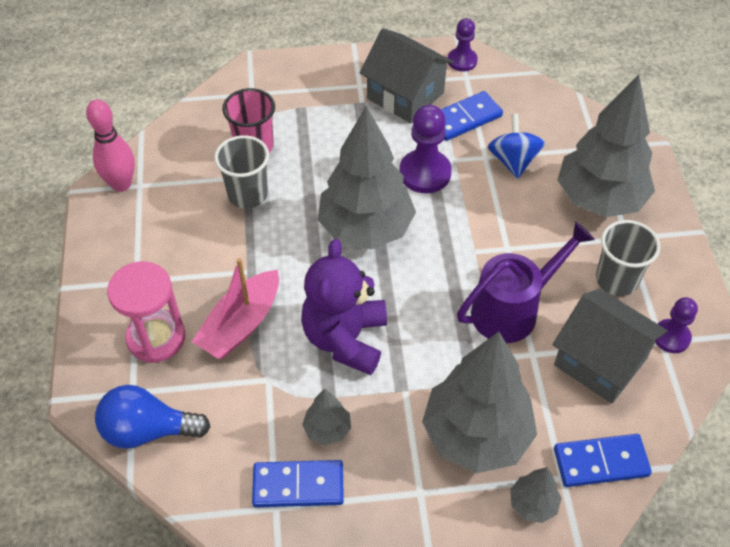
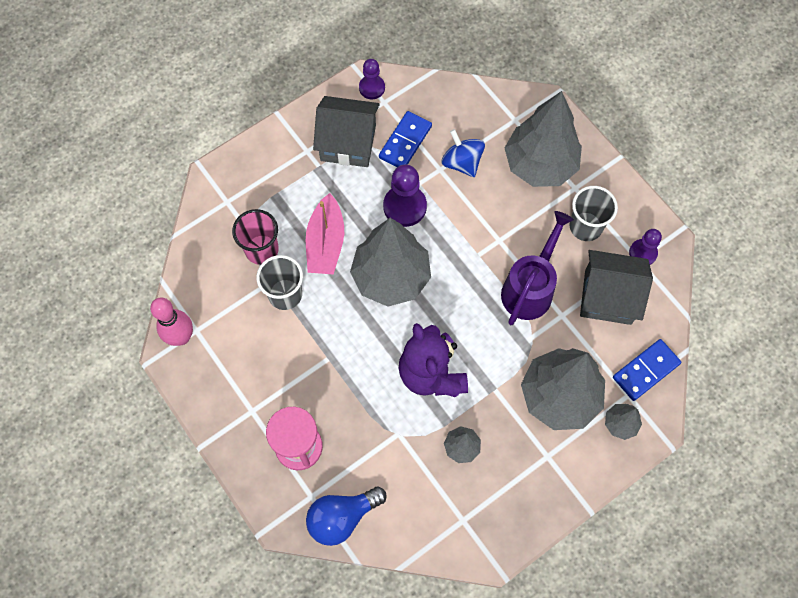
camera: 30 degrees left, 15 degrees up
pink boat [192,258,279,359] -> pink boat moved to [306,193,344,275]
blue domino [252,460,344,508] -> none

